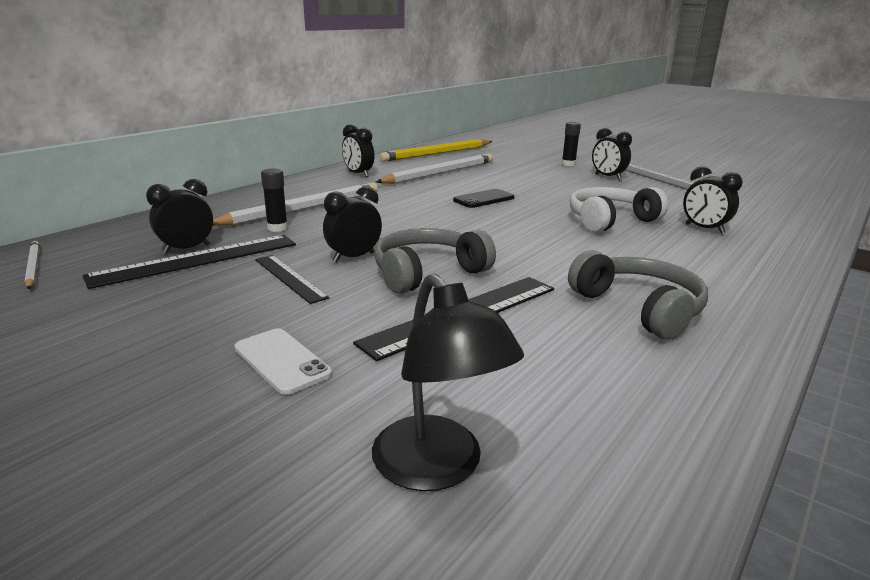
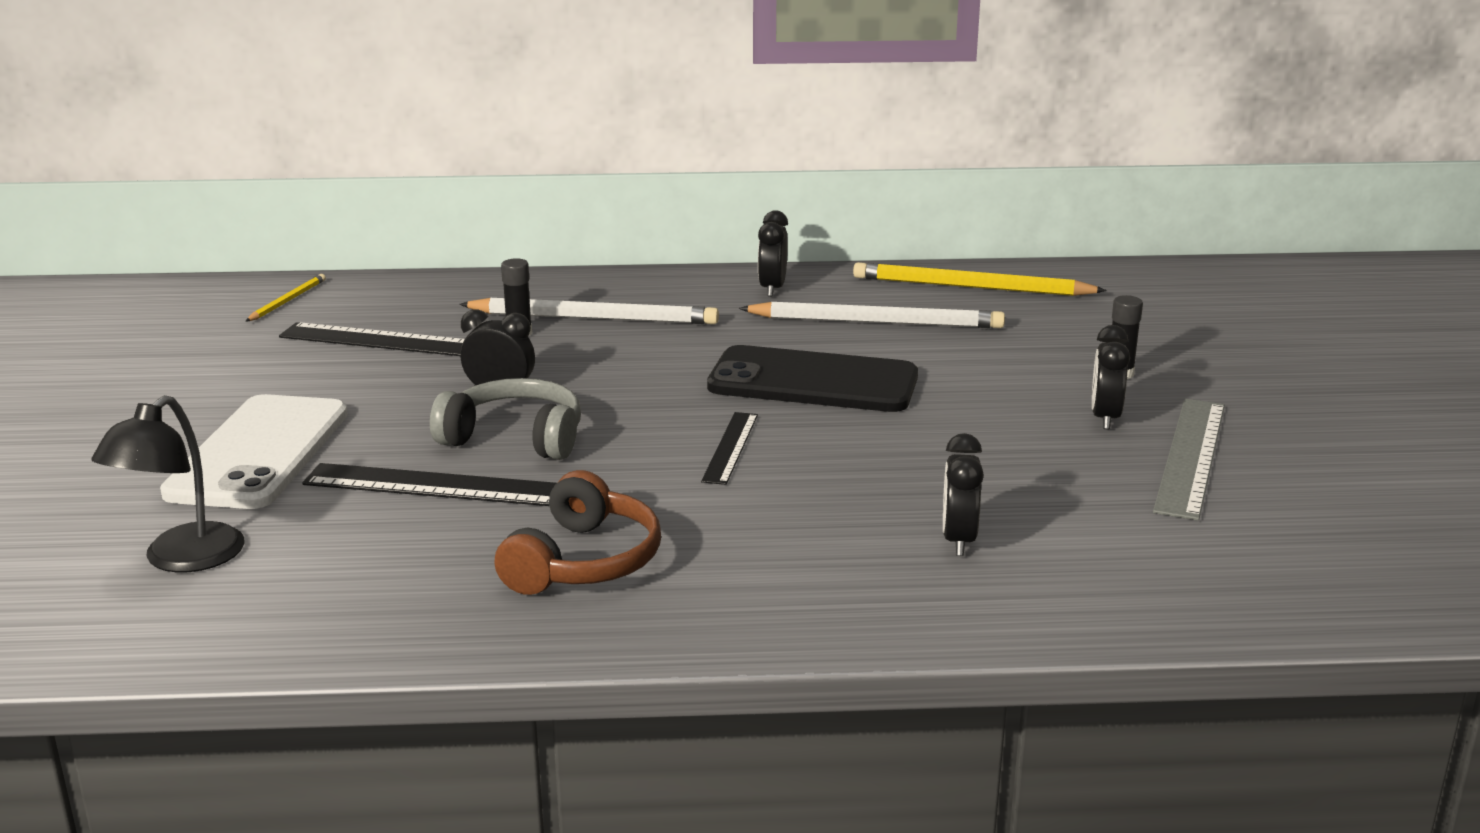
camera: 50 degrees right, 0 degrees up
white pencil [25,241,40,289] -> yellow pencil [245,274,326,322]
black clock [146,179,213,254] -> none
white phone [235,328,332,395] -> white phone [160,394,348,509], size x2.07
black ruler [255,255,329,304] -> black ruler moved to [701,412,758,485]
black phone [453,189,514,208] -> black phone [707,345,918,412], size x2.07
grey headphones [568,250,708,340] -> brown headphones [494,470,661,595]
white headphones [570,187,669,232] -> none

